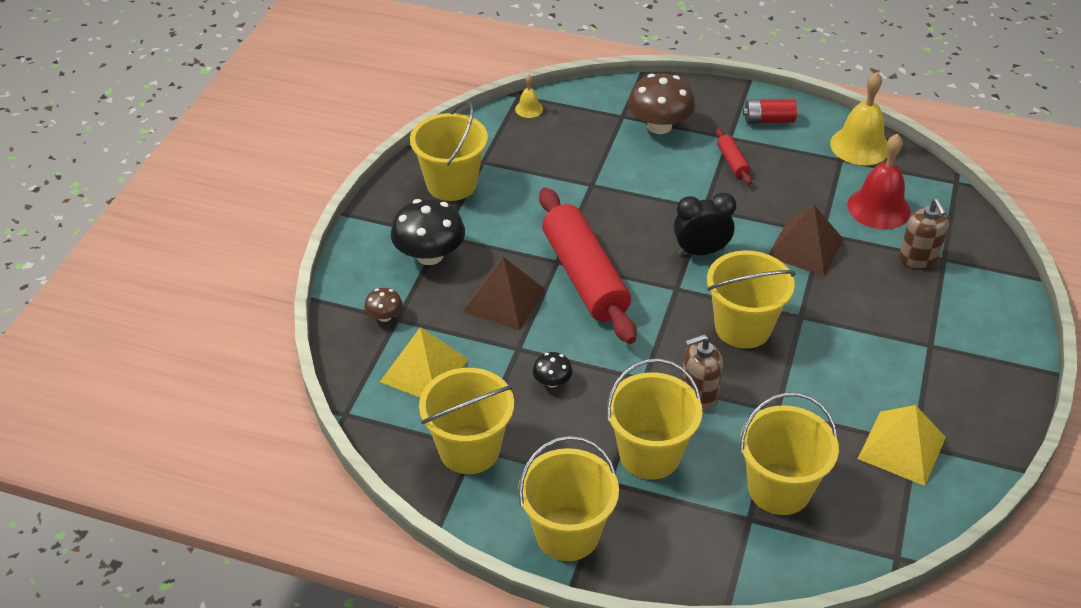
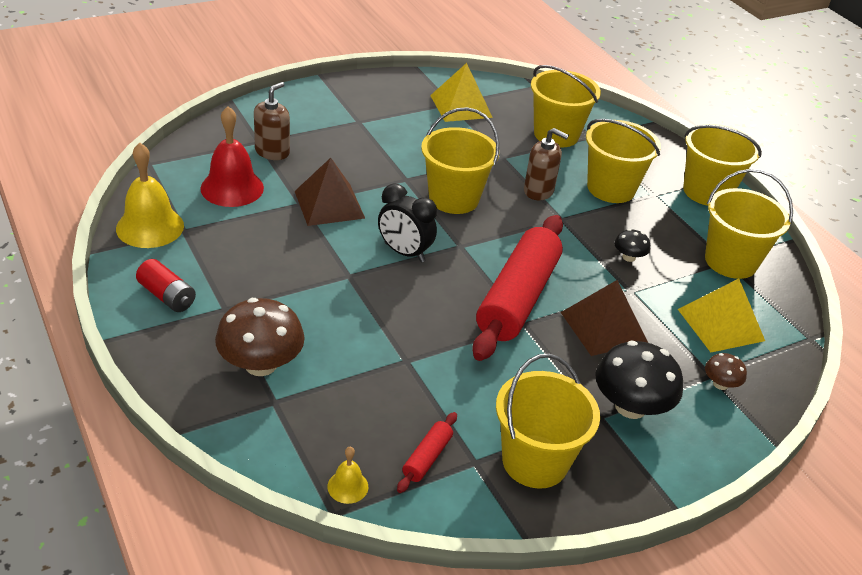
camera: 140 degrees left, 5 degrees down
red rolling pin [716,129,752,185] -> red rolling pin moved to [397,412,457,493]

